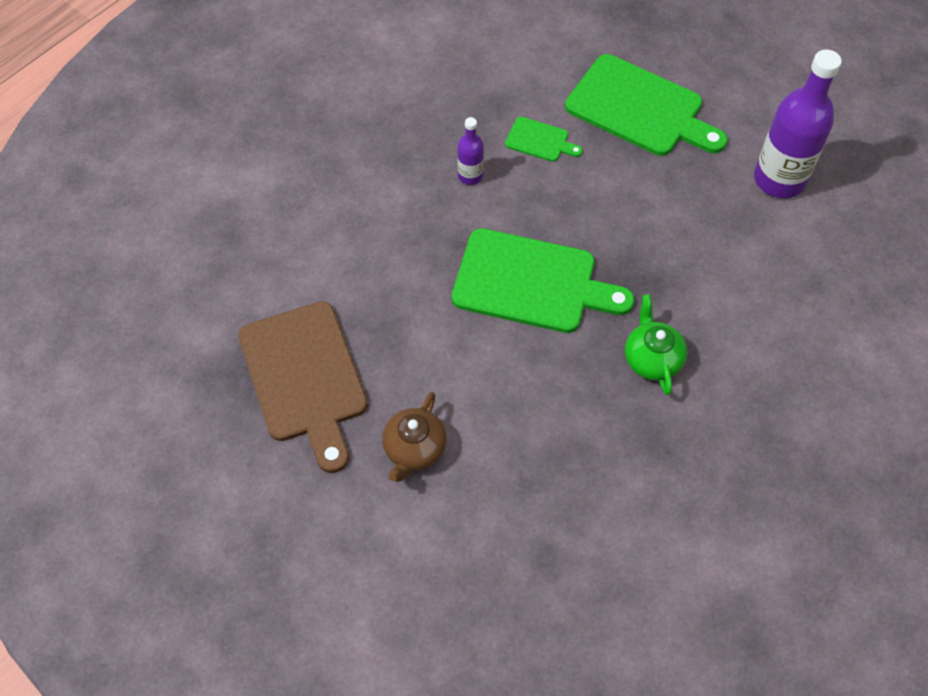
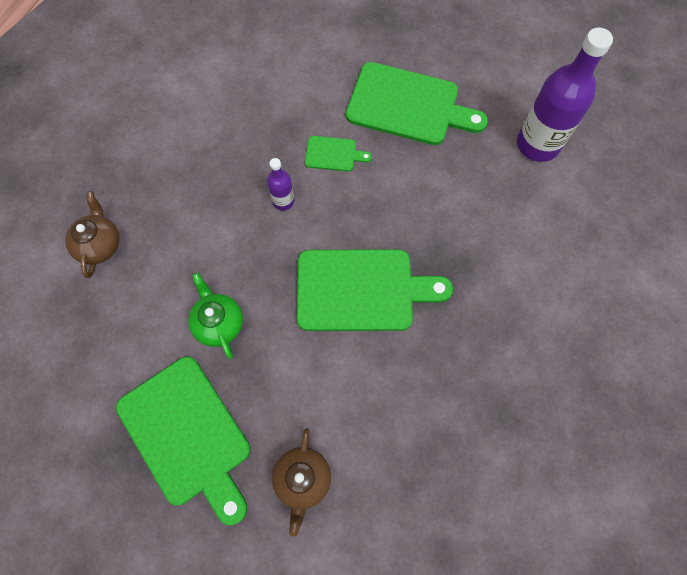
camera: 15 degrees left, 10 degrees up
brown cutting board [239,301,368,473] -> green cutting board [116,357,250,525]
green teapot [625,294,687,395] -> green teapot moved to [188,273,243,359]
none -> brown teapot [65,191,120,278]

